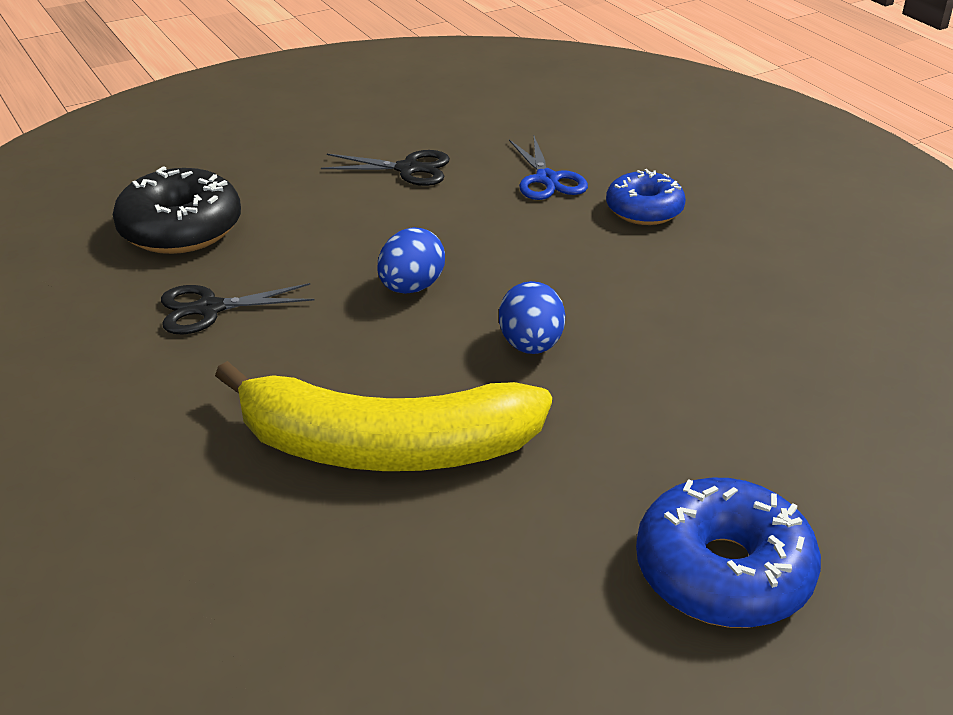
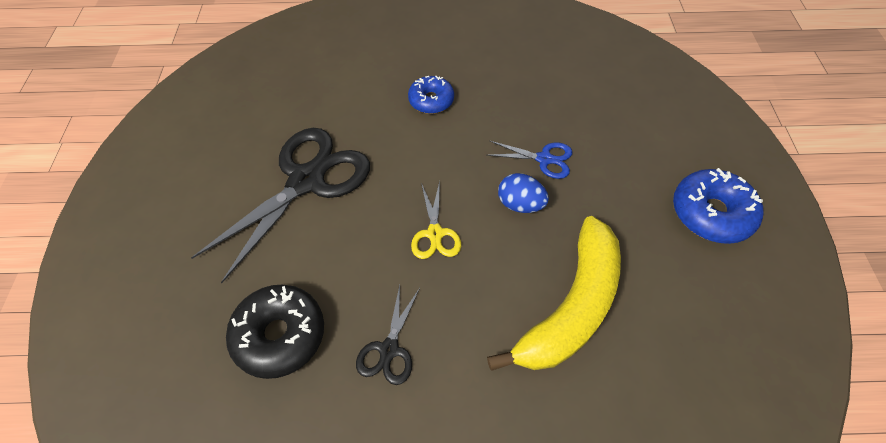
camera: 60 degrees left, 20 degrees up
black scissors [321,150,450,186] -> black scissors [191,128,370,283], size x2.13
blue egg [378,227,445,294] -> yellow scissors [411,181,461,259]
blue scissors [509,136,588,200] -> blue scissors moved to [487,141,572,179]

